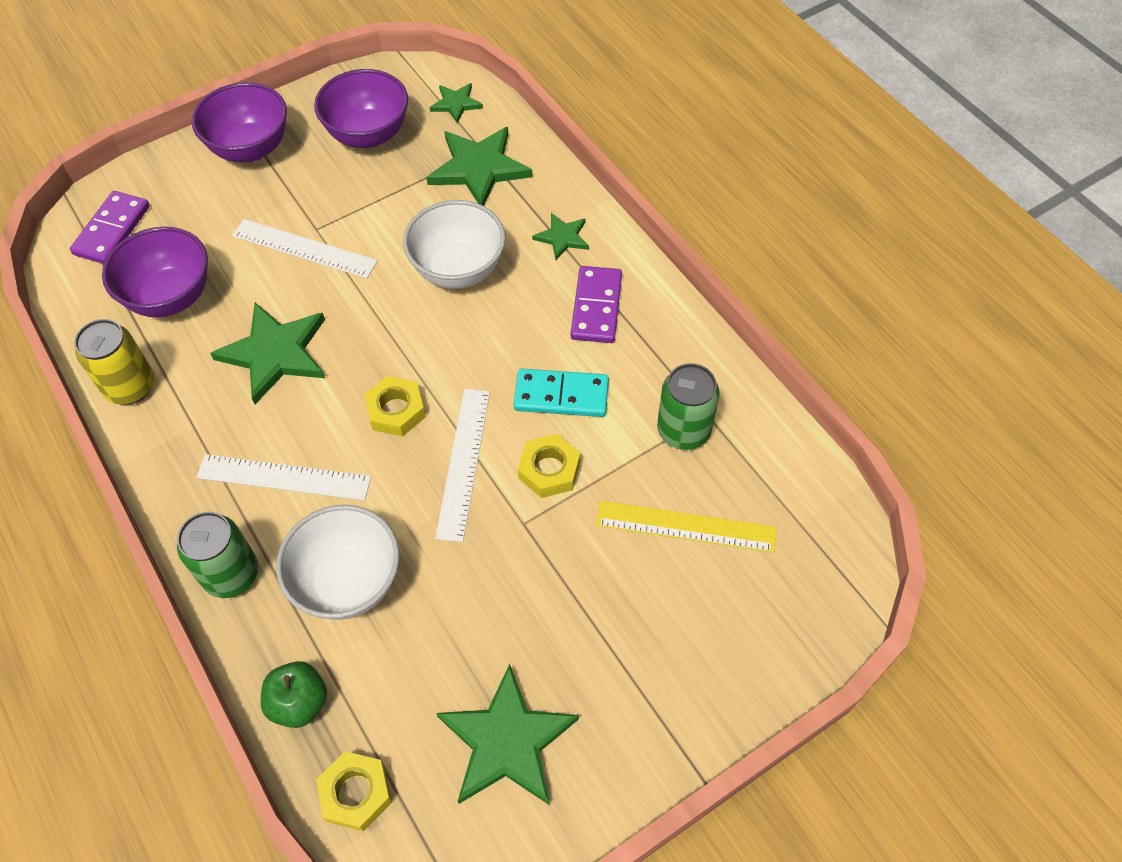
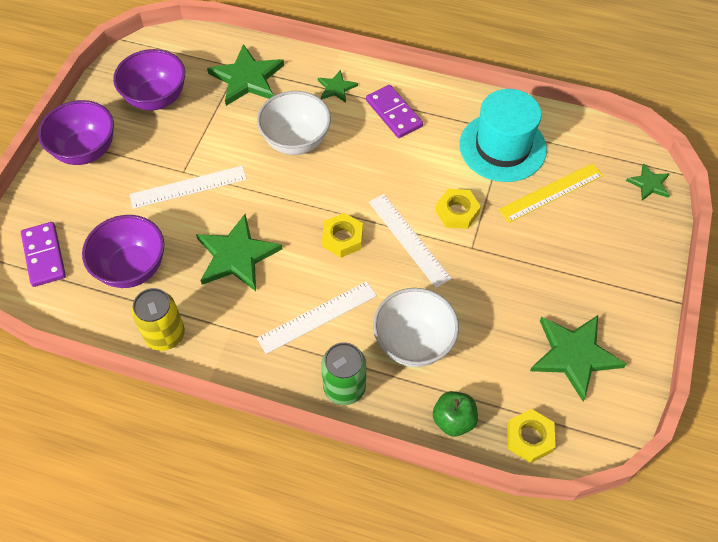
camera: 40 degrees left, 0 degrees up
green star [430,83,483,124] -> green star moved to [626,163,670,201]
turquoise domino [514,368,609,417] -> none
green can [657,363,720,450] -> turquoise hat [459,89,547,182]

